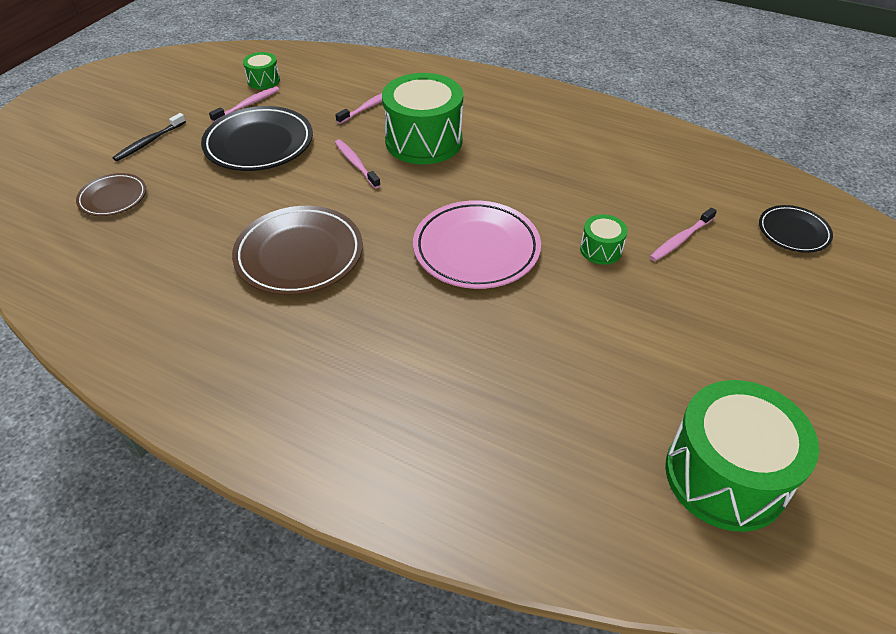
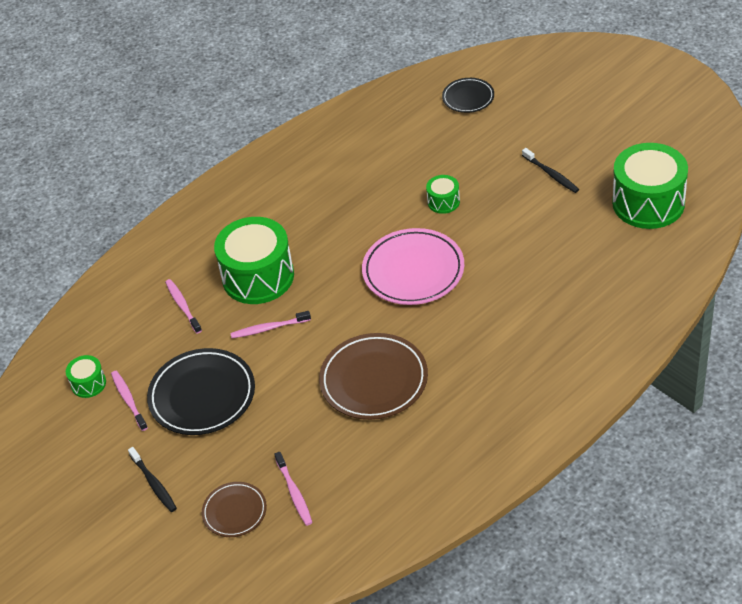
camera: 65 degrees left, 0 degrees up
pink toothbrush [650,208,717,261] -> pink toothbrush moved to [274,452,313,526]
none -> black toothbrush [522,148,579,193]

